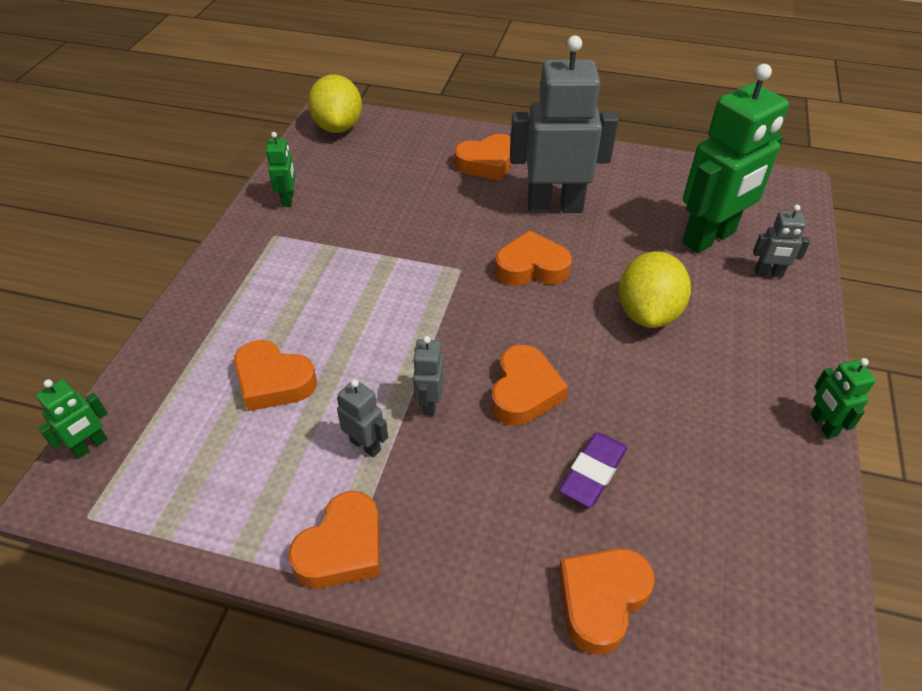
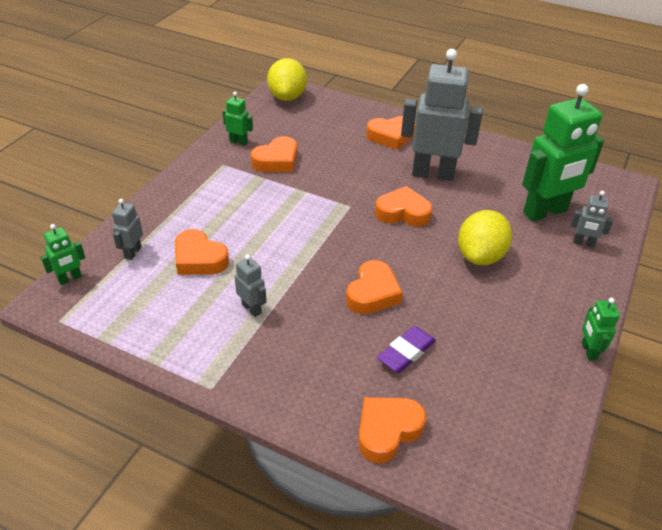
camera: 10 degrees right, 5 degrees down
green robot [266,132,296,207] -> green robot turned 75 degrees counterclockwise [223,92,253,146]
orange heart [288,491,380,588] -> orange heart moved to [251,136,297,172]
grey robot [413,336,444,416] -> grey robot moved to [112,199,143,260]

